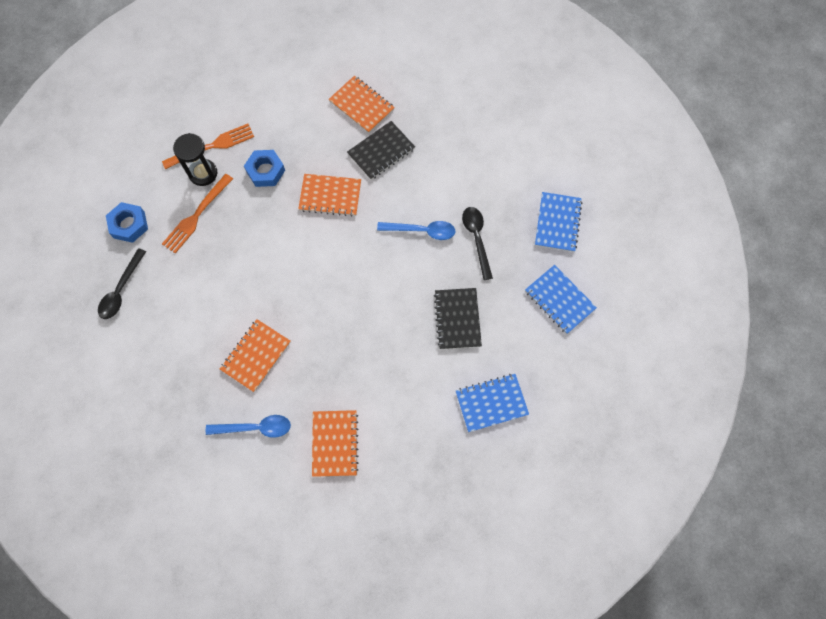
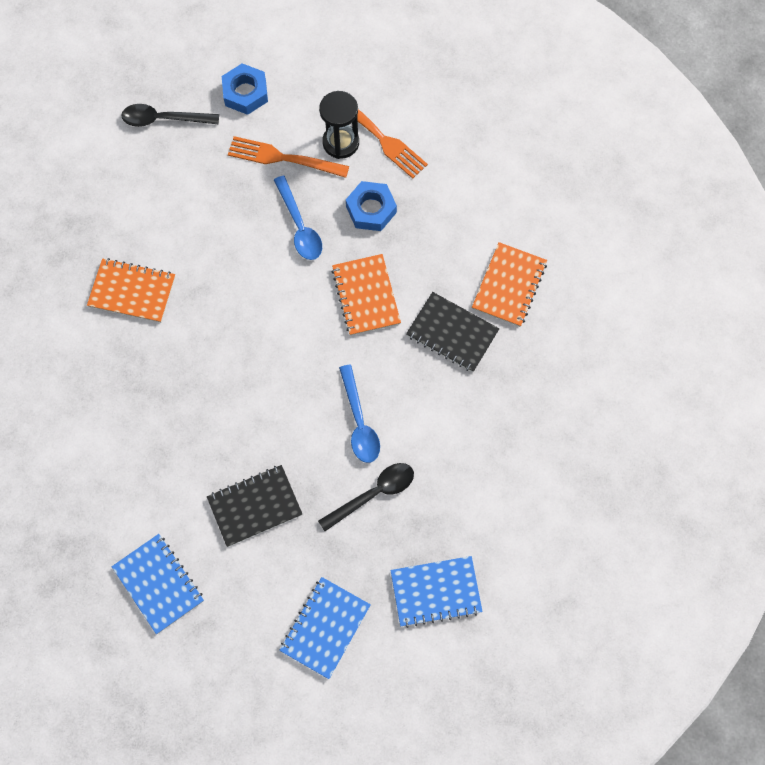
camera: 70 degrees right, 0 degrees up
blue spoon [206,415,291,438] -> blue spoon moved to [274,175,322,260]
orange notebook [312,410,358,477] -> none

